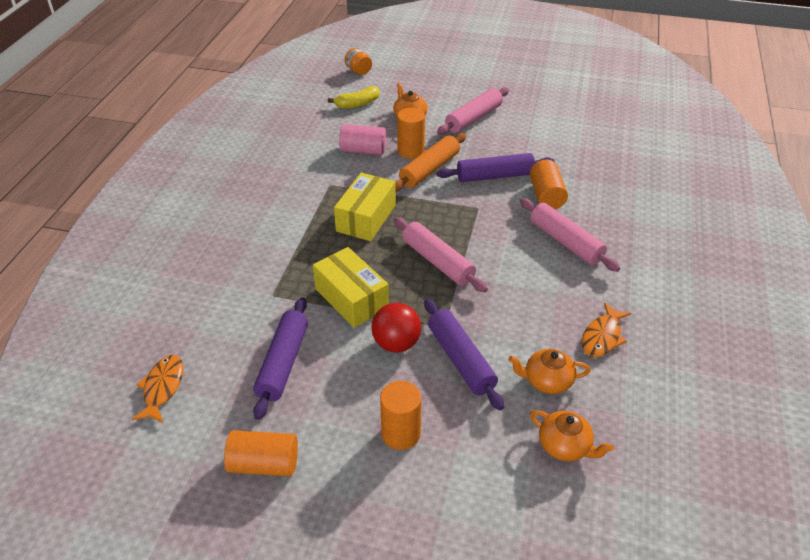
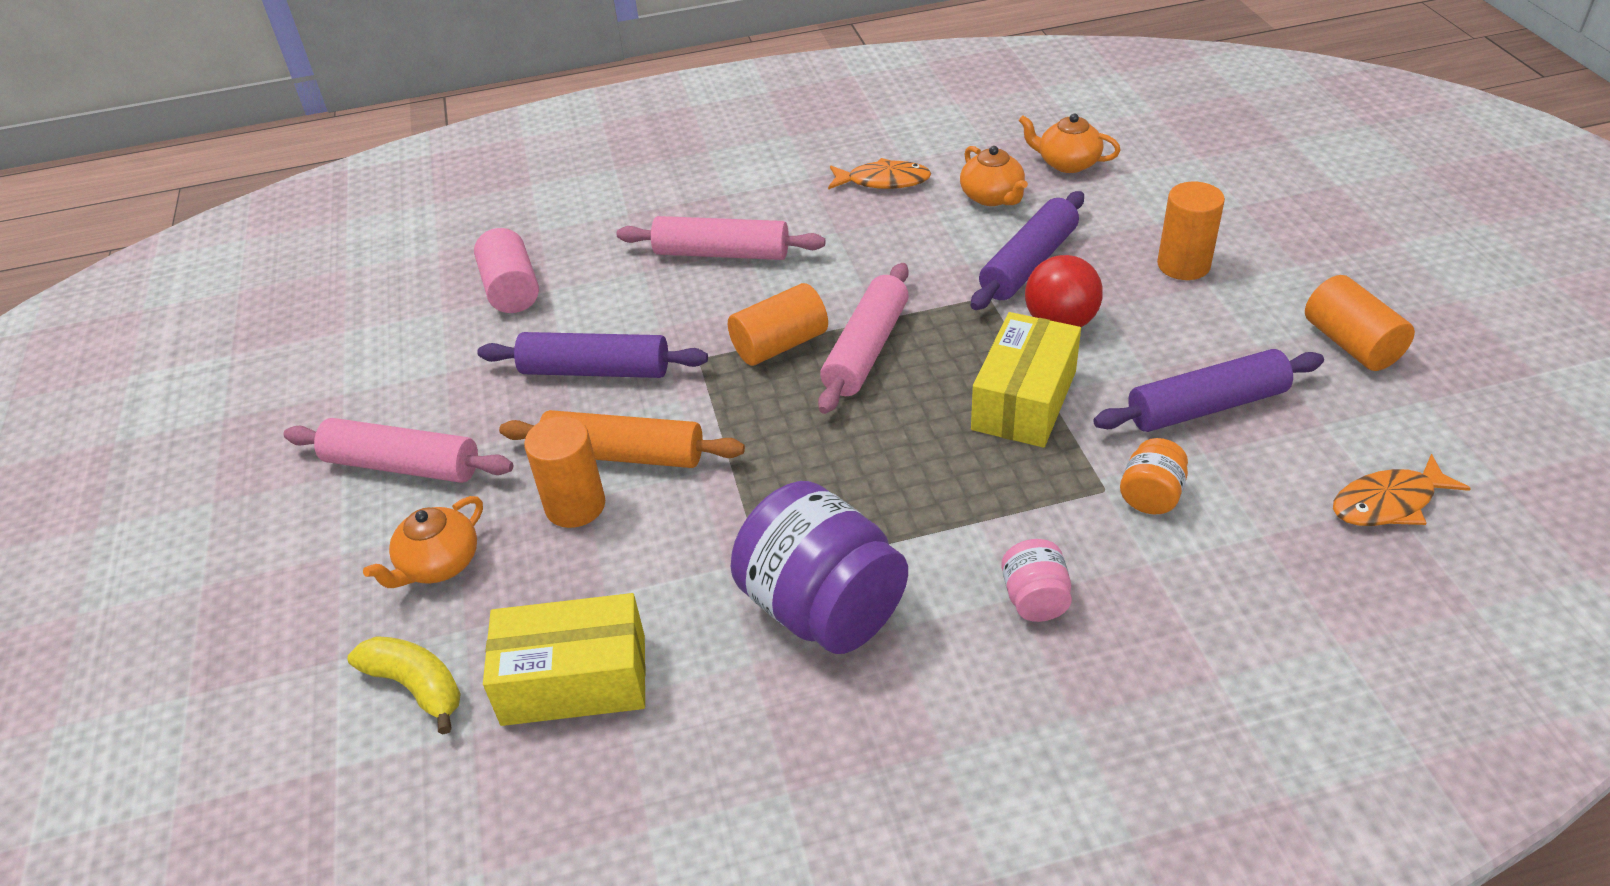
camera: 115 degrees left, 0 degrees up
yellow box [334,173,396,241] -> yellow box moved to [483,593,646,726]
pink cylinder [339,124,386,155] -> pink cylinder moved to [474,228,539,313]
orange jar [345,48,372,75] -> orange jar moved to [1120,438,1188,514]
purple rolling pin [437,153,554,182] -> purple rolling pin turned 45 degrees counterclockwise [477,332,708,378]
pink rolling pin [520,198,620,272] -> pink rolling pin turned 75 degrees clockwise [617,216,825,260]
orange cylinder [530,160,568,209] -> orange cylinder moved to [728,283,828,366]
orange teapot [530,410,614,461] -> orange teapot turned 75 degrees counterclockwise [1019,114,1121,173]
none -> purple jar [731,481,908,654]
none -> pink jar [1001,539,1072,622]

